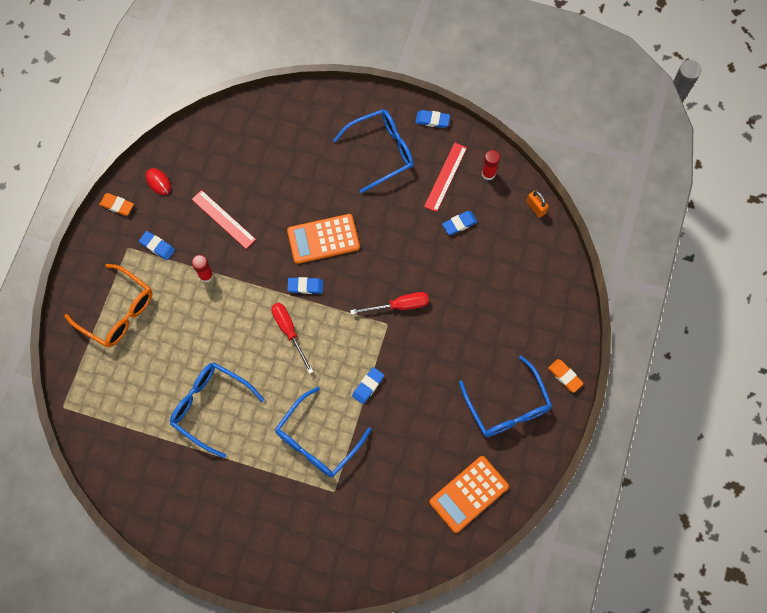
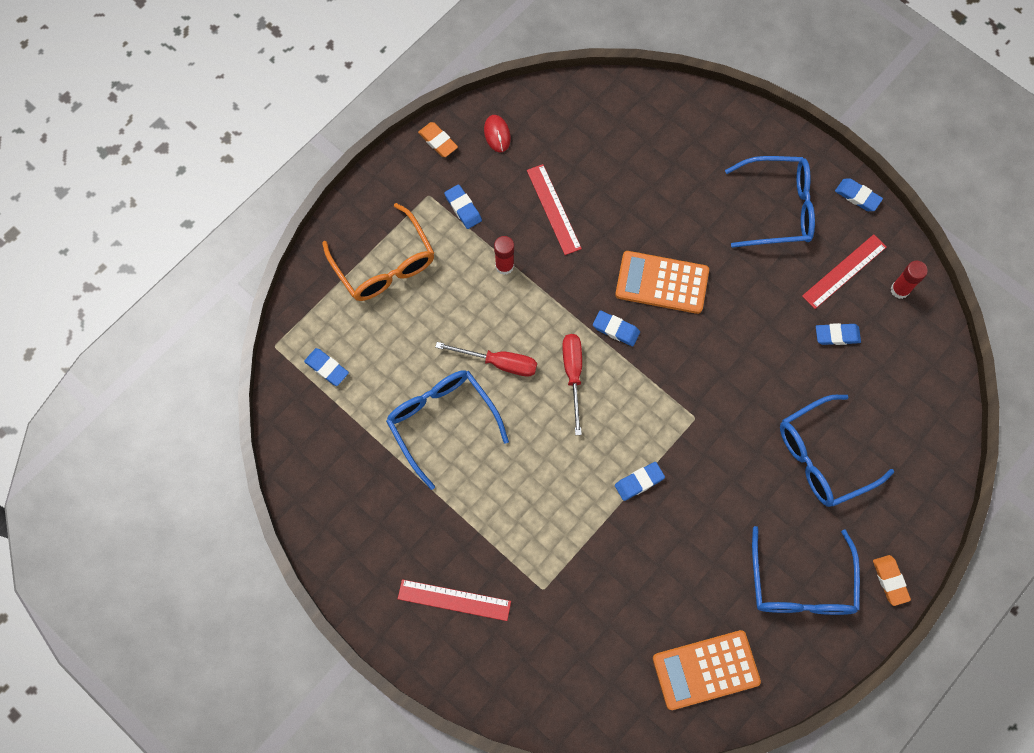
camera: 25 degrees right, 0 degrees up
blue glasses [275,387,371,477] -> blue glasses moved to [780,395,894,507]
red screwdriver [350,292,429,315] -> red screwdriver moved to [435,342,537,377]
orange padlock [527,190,549,218] -> none
none -> blue eraser [304,348,349,386]
none -> red ruler [398,579,511,621]

